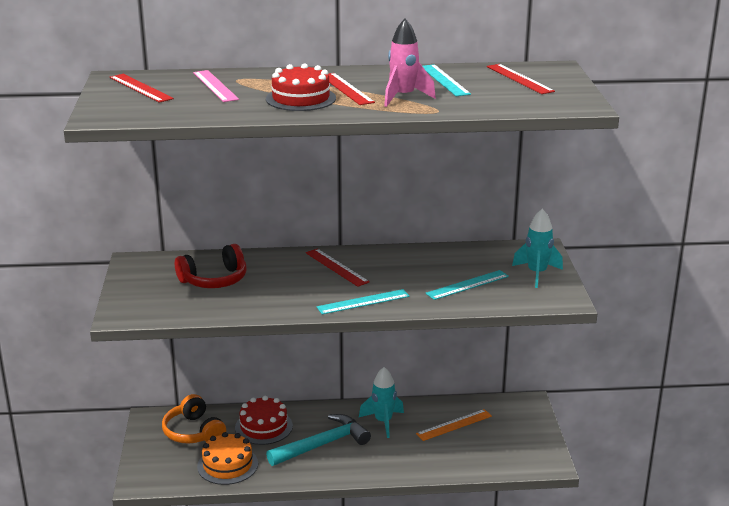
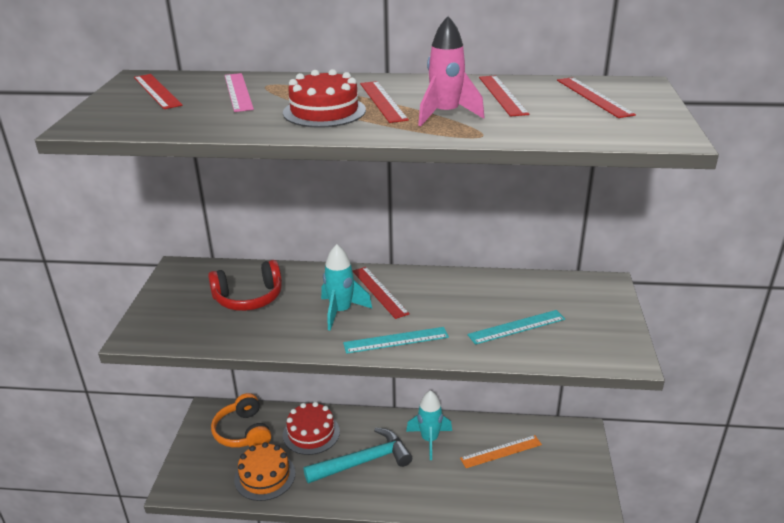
camera: 10 degrees right, 5 degrees up
turquoise ruler [423,64,471,96] -> red ruler [479,75,529,117]
turquoise rocket [512,209,563,288] -> turquoise rocket moved to [321,244,372,331]

